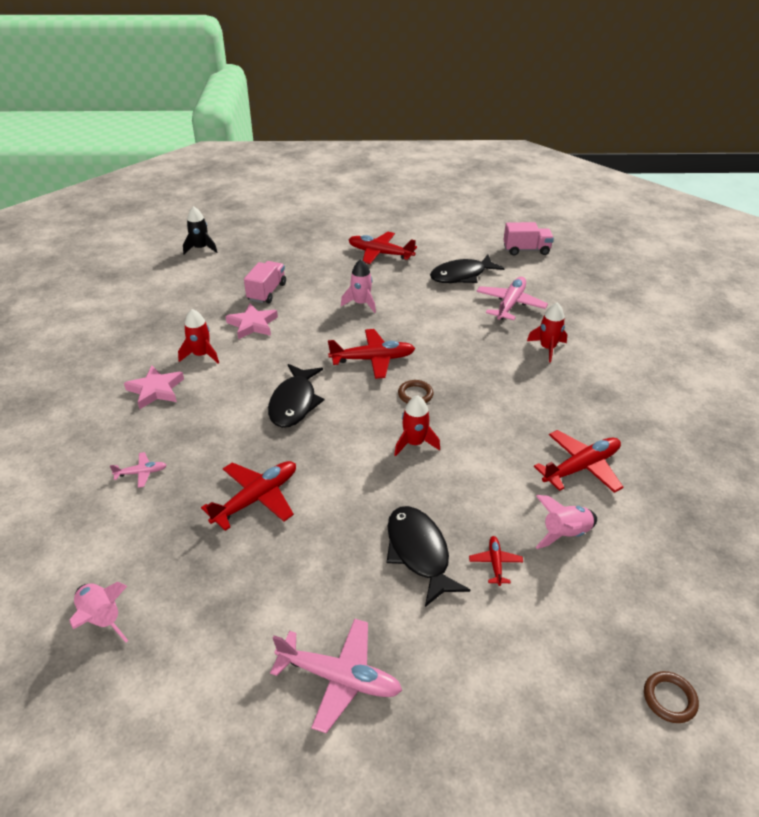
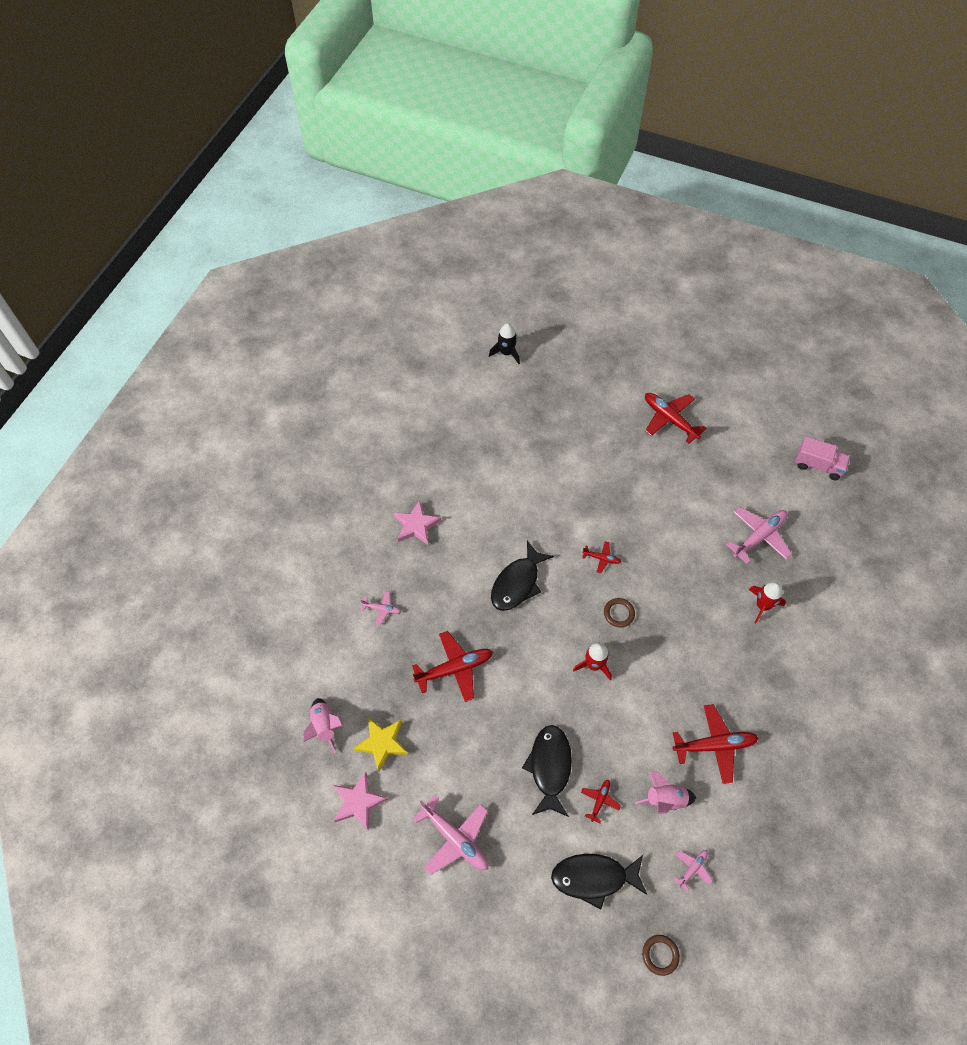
camera: 25 degrees right, 20 degrees up
red rocket [178,309,219,363] -> none
pink star [225,303,278,339] -> pink star moved to [333,772,388,831]
pink truck [244,261,286,303] -> none
red plane [328,329,415,379] -> red plane [582,541,621,574], size x0.51
pink rocket [341,259,376,313] -> none
black fish [430,255,505,283] -> black fish moved to [551,854,647,910]
none -> yellow star [353,718,408,772]
none -> pink plane [673,850,713,892]

